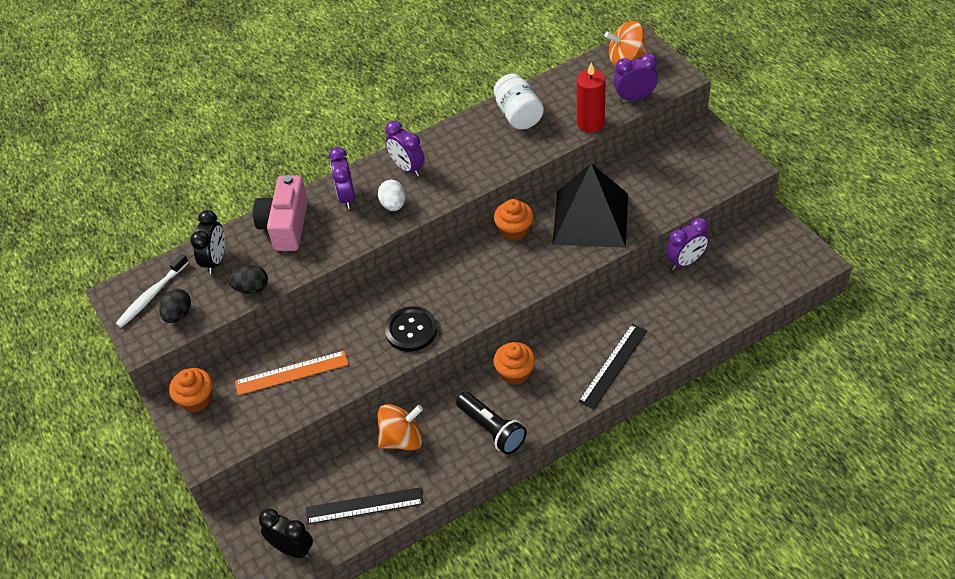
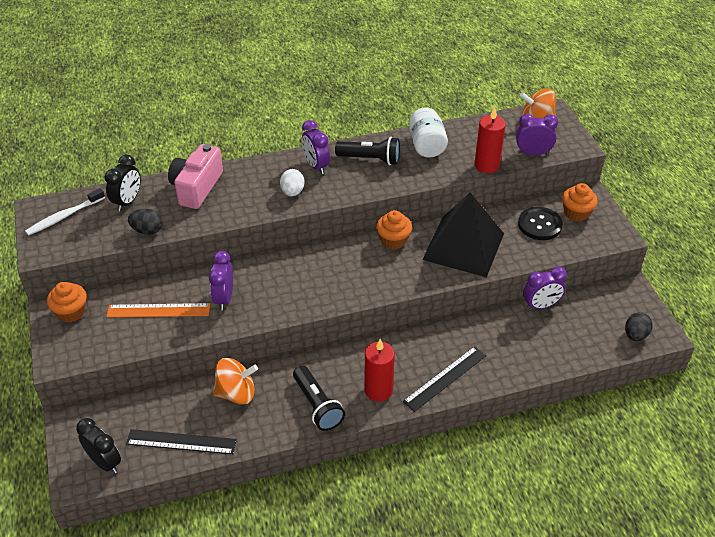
camera: 10 degrees right, 5 degrees down
black egg [159,289,191,323] -> black egg moved to [625,312,653,341]
purple clock [329,147,355,209] -> purple clock moved to [209,251,233,310]
black button [385,306,437,352] -> black button moved to [518,207,563,240]
orange cupcake [494,342,535,385] -> orange cupcake moved to [562,183,598,222]
none -> black flashlight [335,137,400,165]
none -> red candle [364,339,395,402]

